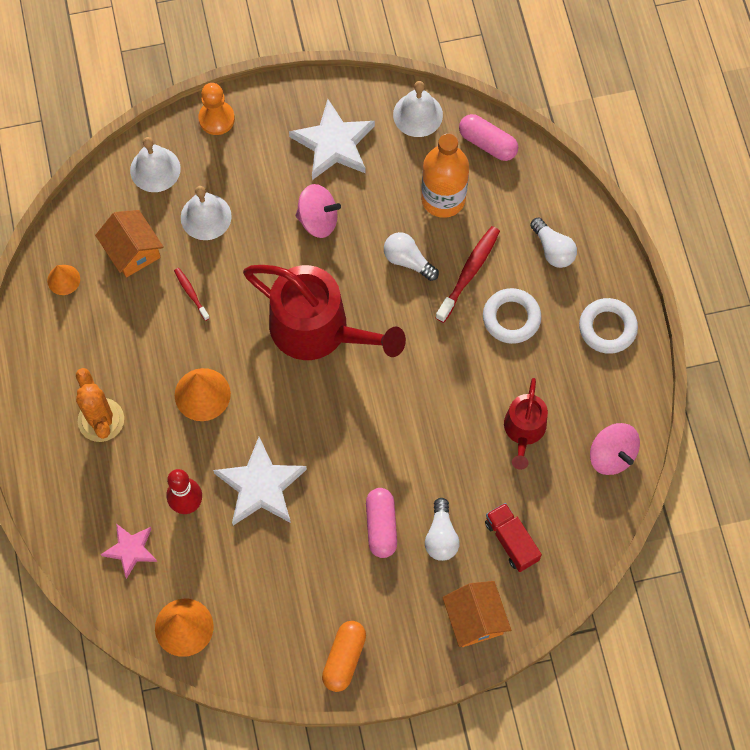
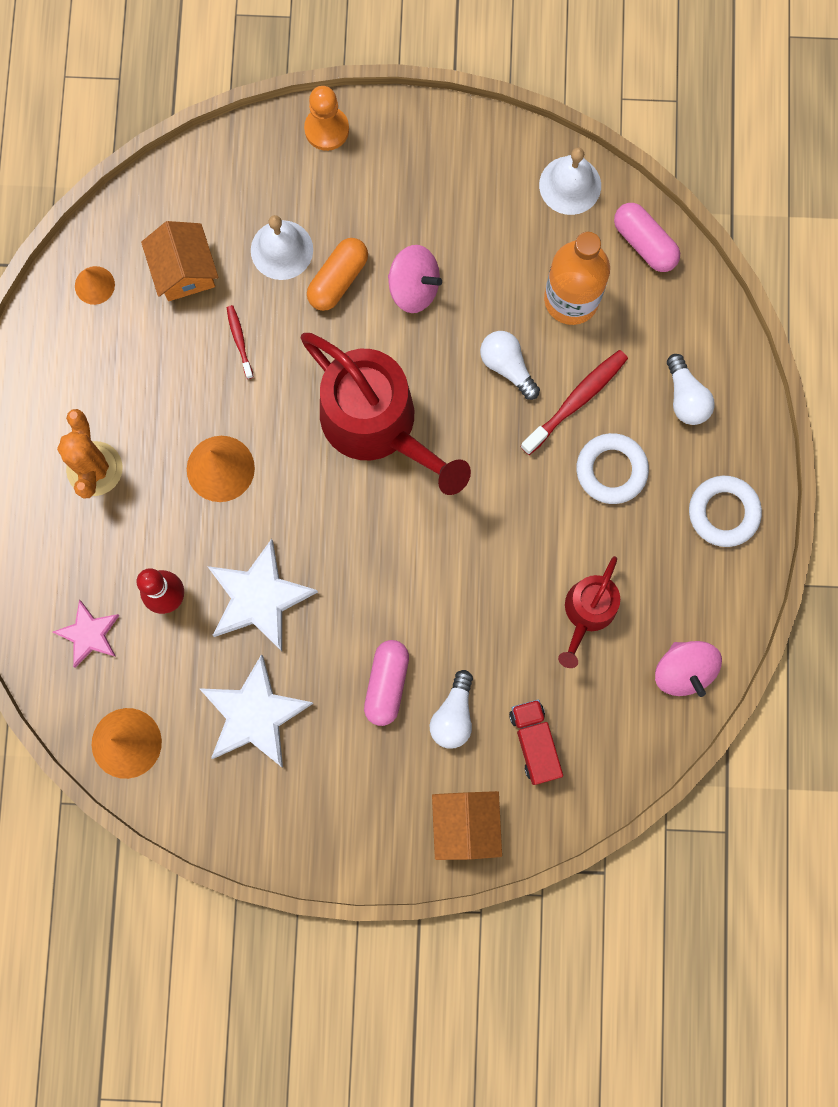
camera: 15 degrees right, 10 degrees up
white bell [130,137,181,192] -> none
white star [289,99,375,180] -> white star moved to [199,654,313,768]
orange capsule [322,621,366,692] -> orange capsule moved to [307,238,368,311]

